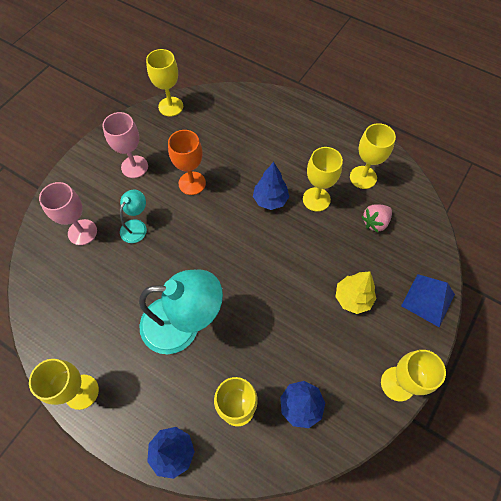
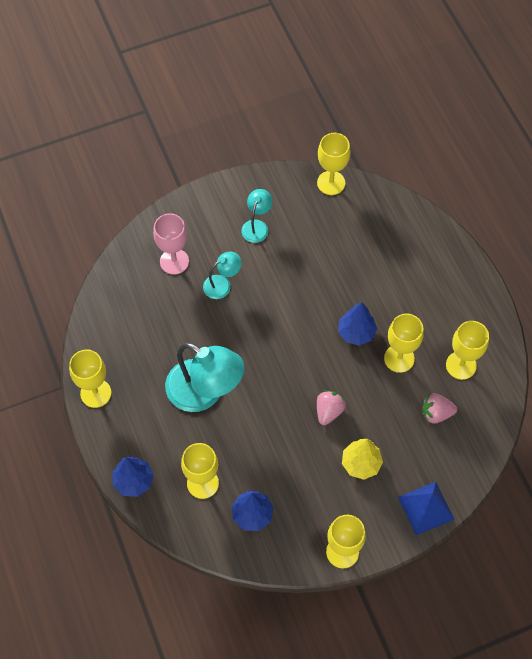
camera: 35 degrees right, 0 degrees up
pink goblet [102,112,148,178] -> turquoise lamp [241,189,273,243]
orange goblet [168,130,206,195] -> none
none -> pink strawberry [317,391,346,425]

